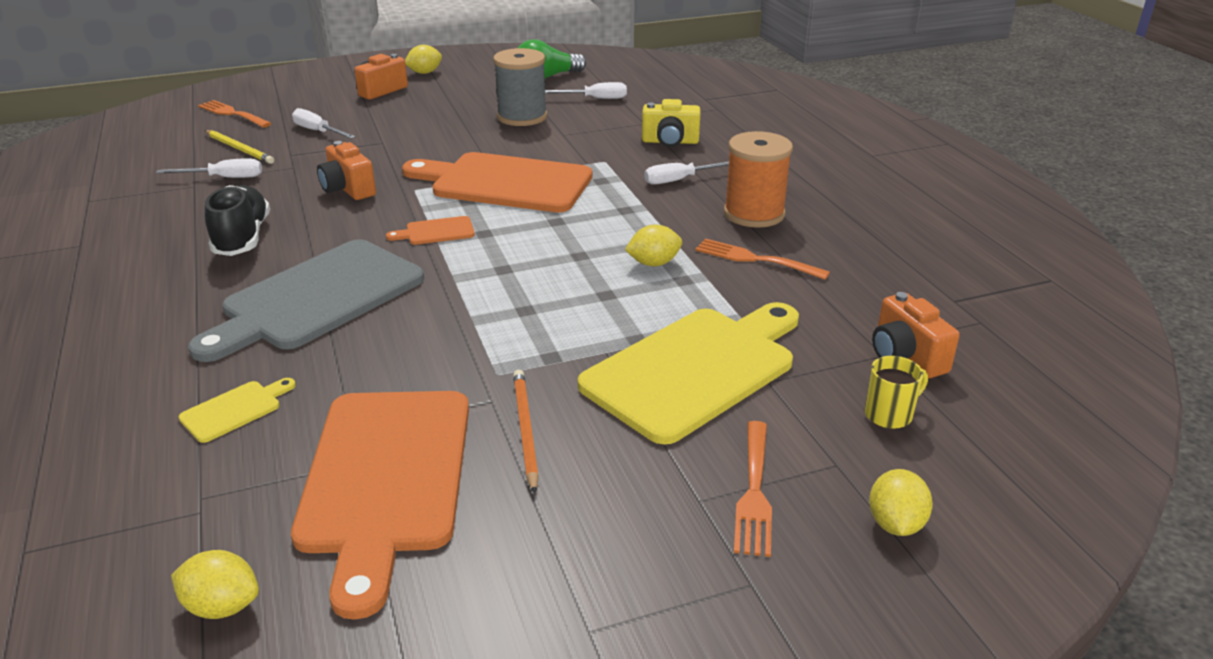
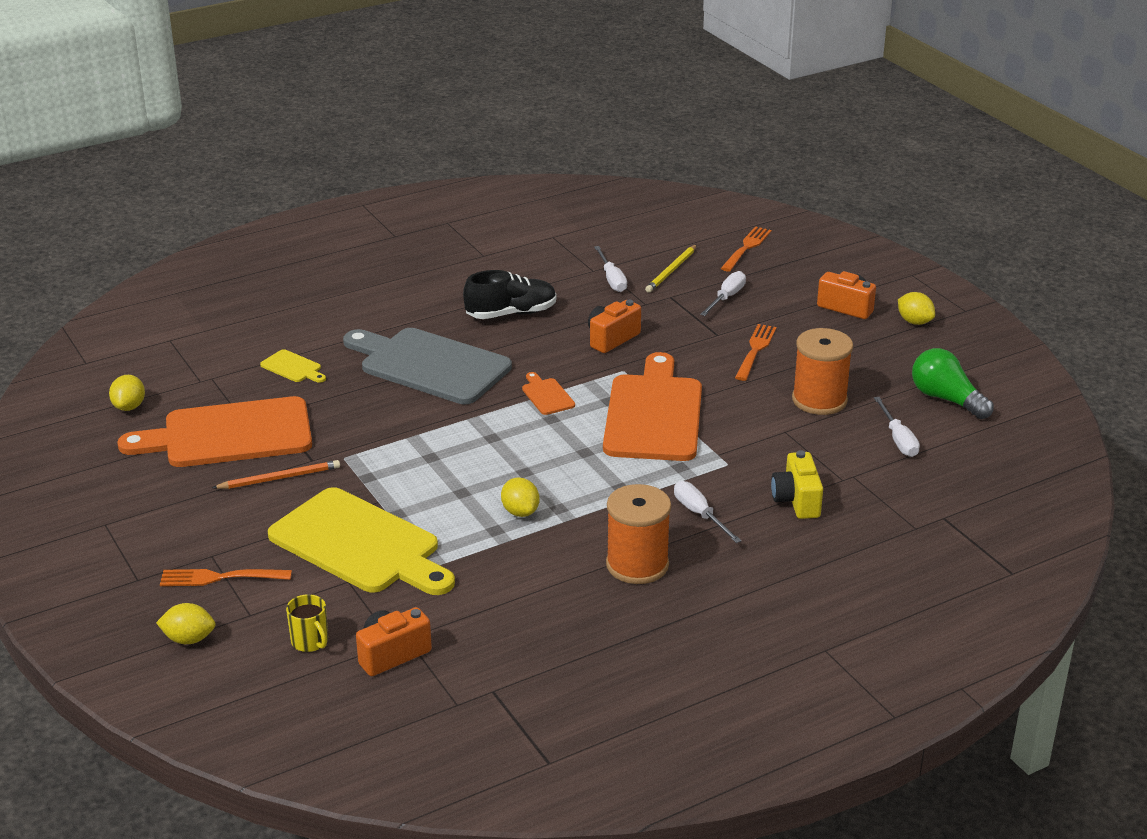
camera: 80 degrees right, 0 degrees up
grey spool [493,48,547,126] -> orange spool [792,328,853,415]
orange fork [695,238,830,280] -> orange fork moved to [735,324,777,381]

